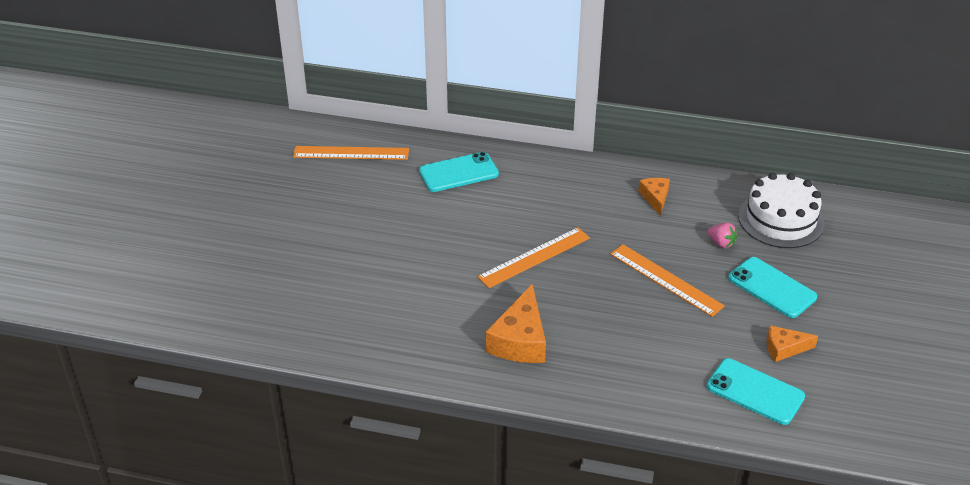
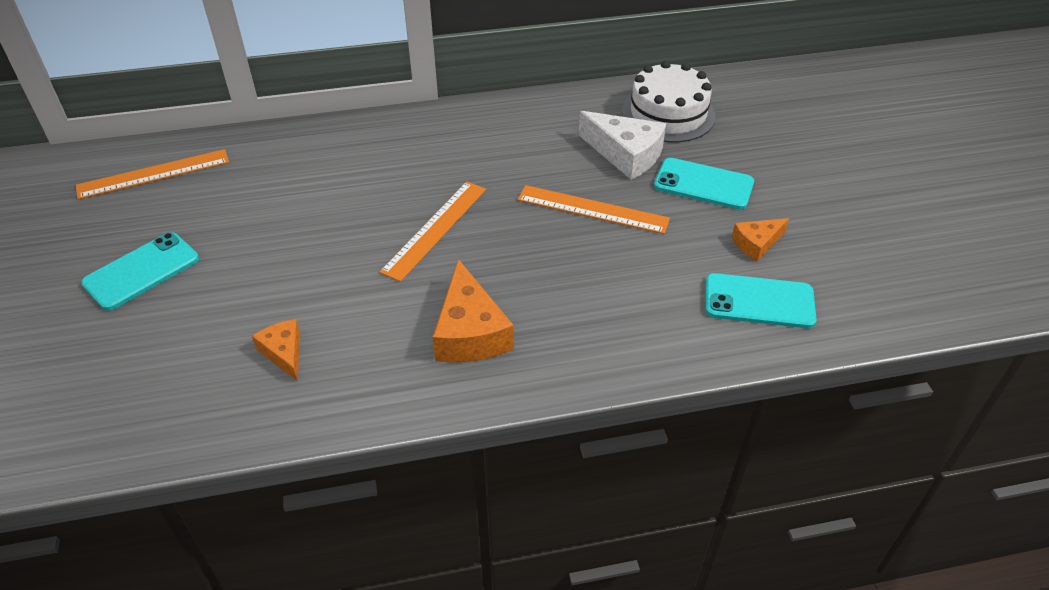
camera: 25 degrees left, 5 degrees up
turquoise phone [419,152,499,192] -> turquoise phone moved to [81,232,199,311]
orange cheese [638,178,670,216] -> orange cheese moved to [252,319,300,381]
pink strawberry [707,223,737,248] -> white cheese [579,111,666,180]

